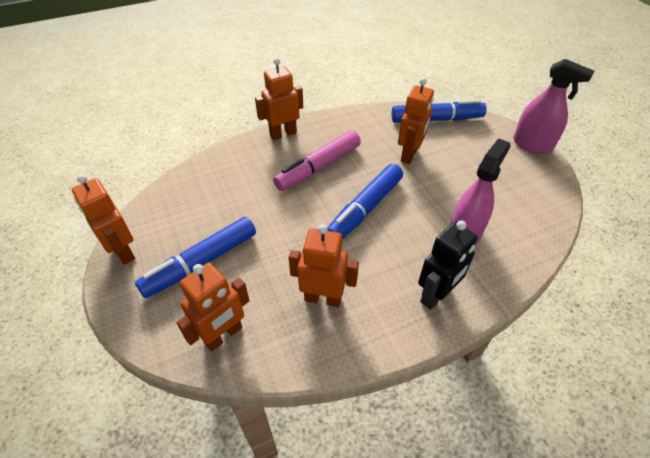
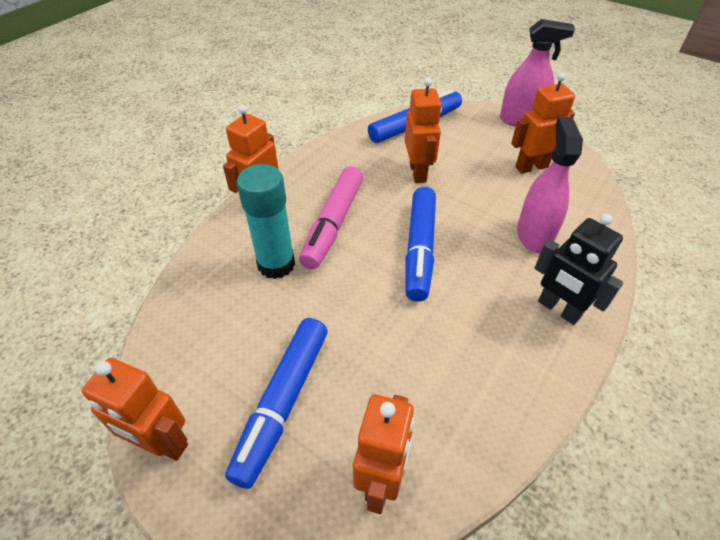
camera: 30 degrees left, 0 degrees up
orange robot [289,224,359,307] -> orange robot moved to [511,72,575,174]
black robot [418,221,478,310] -> black robot turned 120 degrees clockwise [535,214,623,325]
none -> turquoise glue stick [236,164,295,279]

